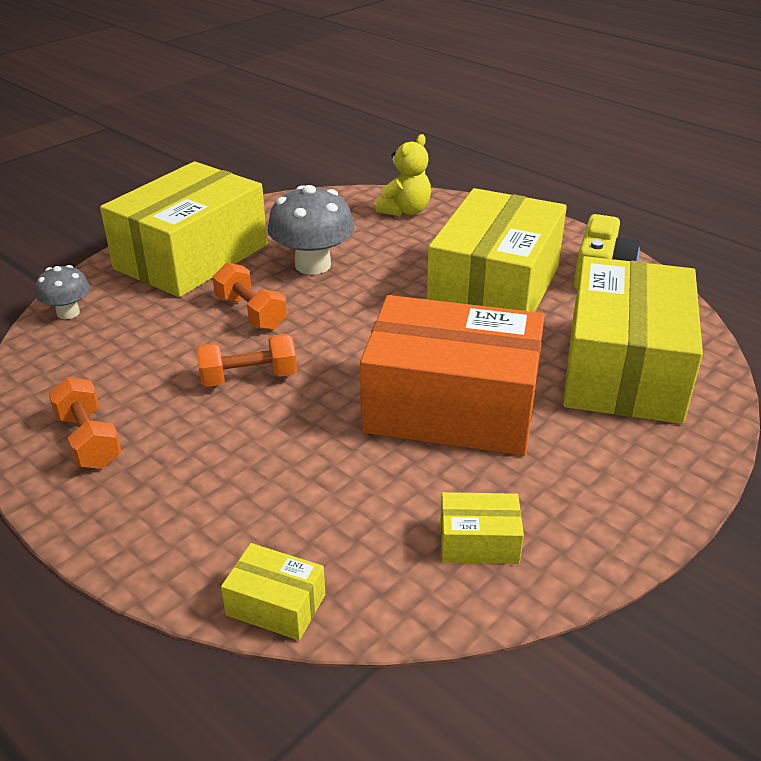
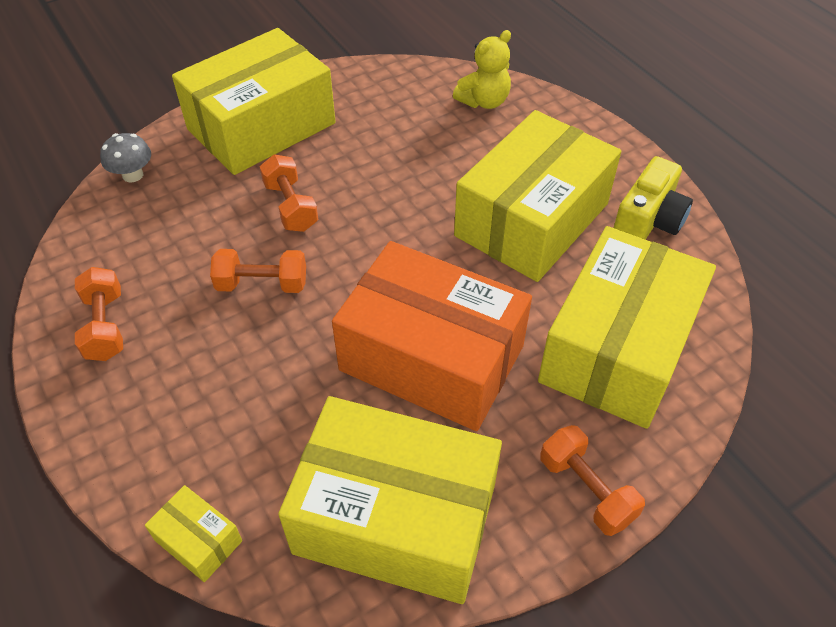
camera: 15 degrees right, 15 degrees up
grey mushroom [268,185,354,275] -> none
yellow box [440,492,524,564] -> yellow box [278,396,502,604], size x2.48
none -> orange dumbbell [540,425,645,536]

